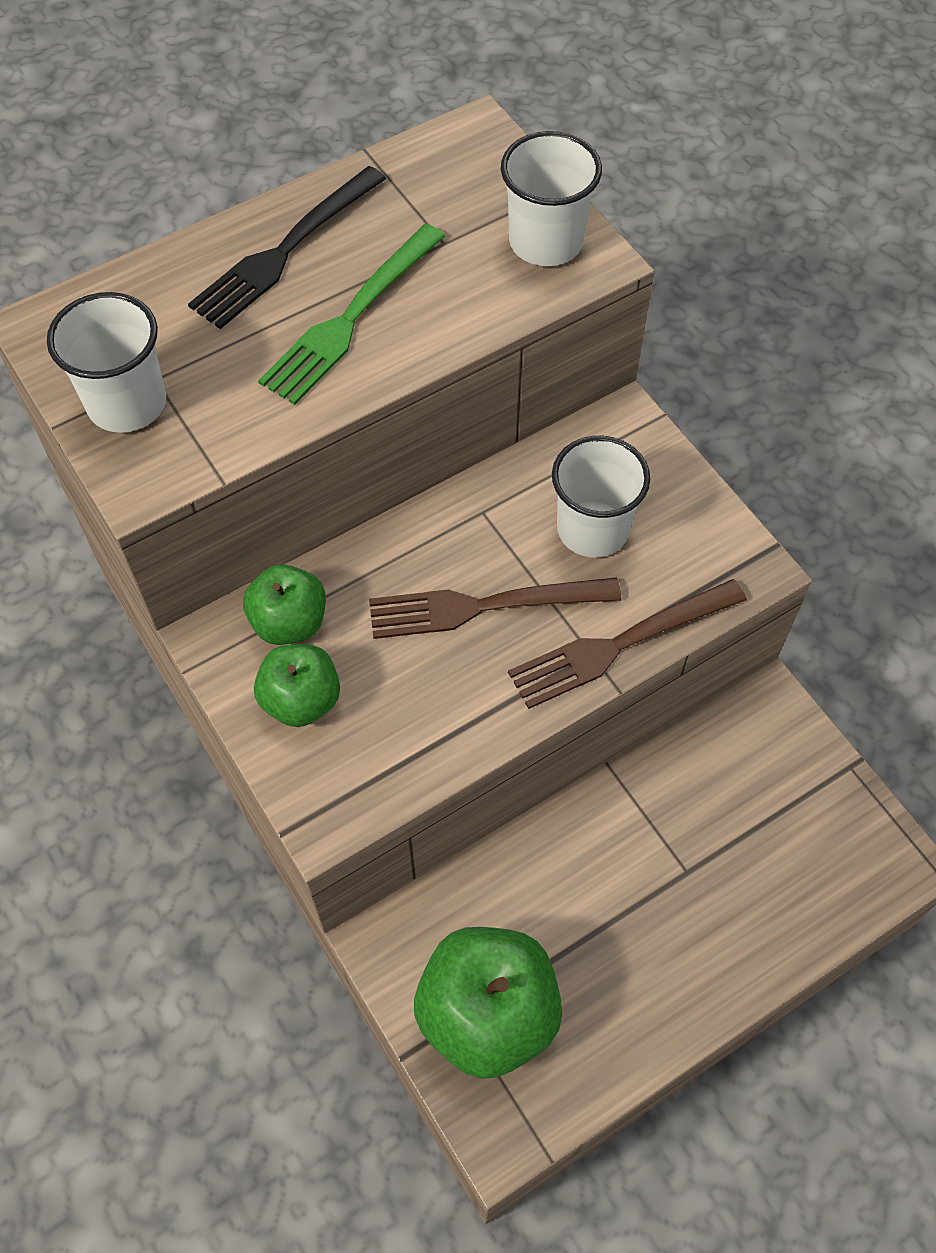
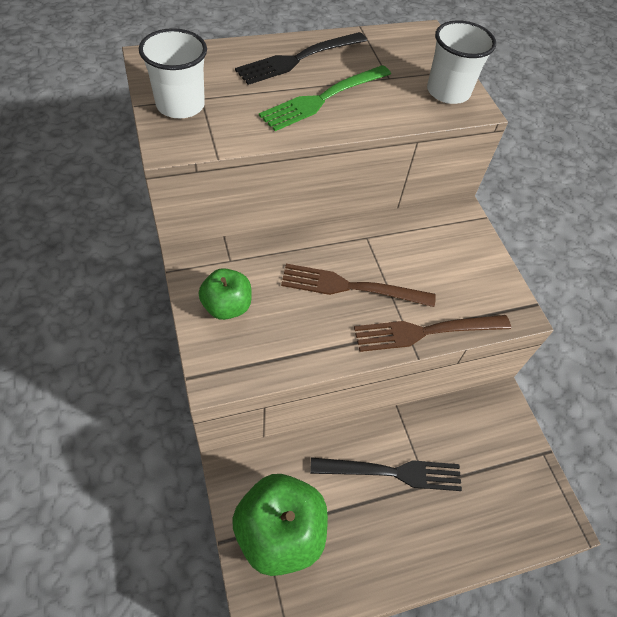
camera: 10 degrees right, 5 degrees down
green apple [243,565,326,645] -> none
white cup [552,436,650,558] -> none
none -> black fork [310,457,462,491]

